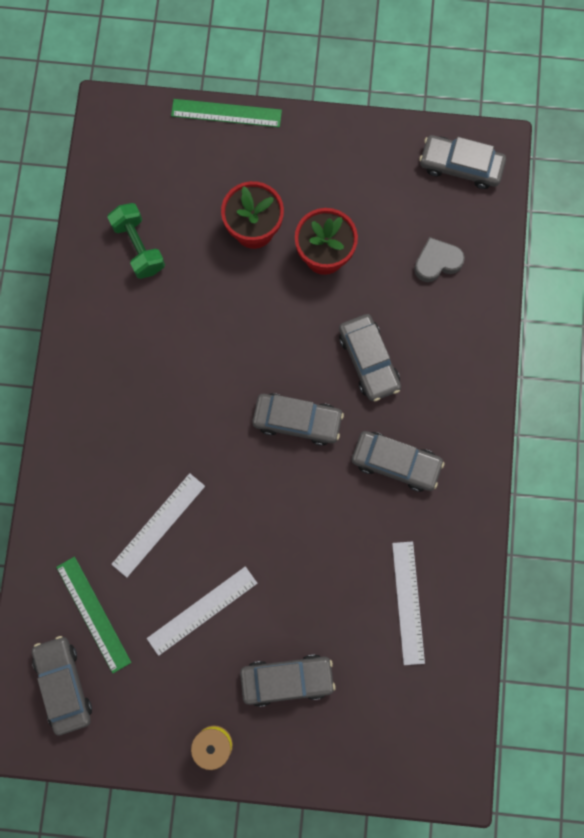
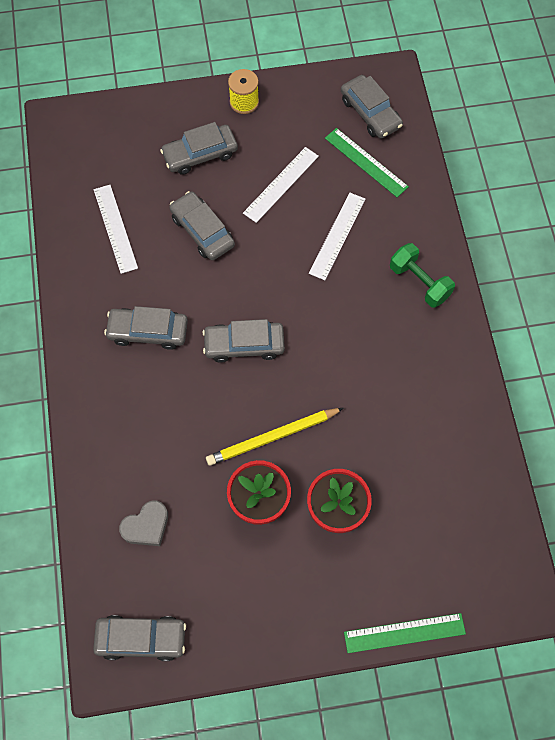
camera: 165 degrees right, 10 degrees down
green dumbbell [107,203,165,279] -> green dumbbell moved to [390,243,455,307]
grey car [339,314,401,401] -> grey car moved to [169,191,235,260]
none -> yellow pencil [206,408,344,466]

